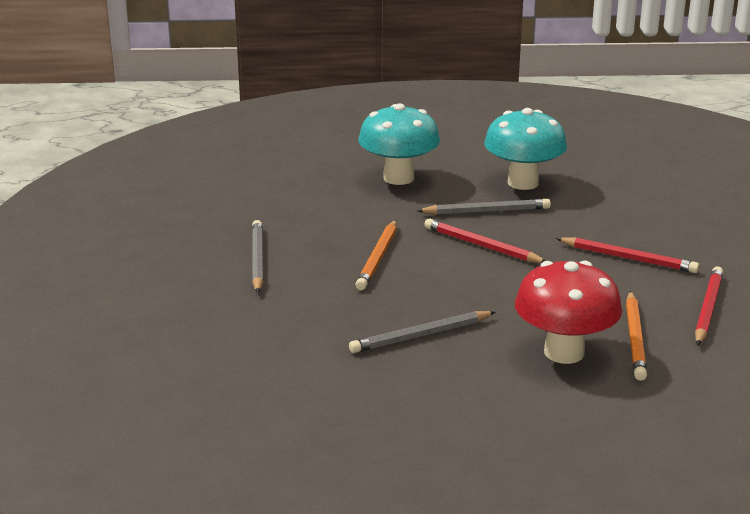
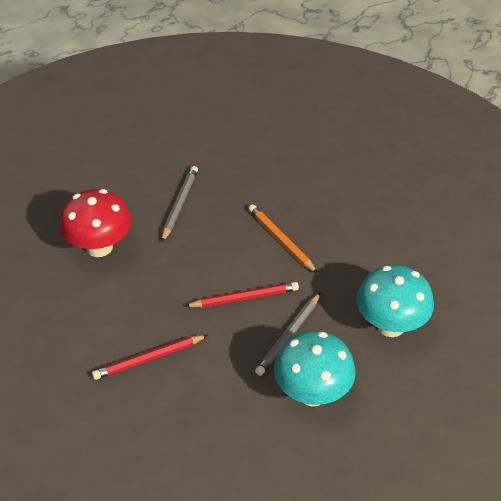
camera: 130 degrees right, 20 degrees up
grey pencil [252,220,263,293] -> none
orange pencil [626,291,647,381] -> none
red pencil [695,266,724,346] -> none

